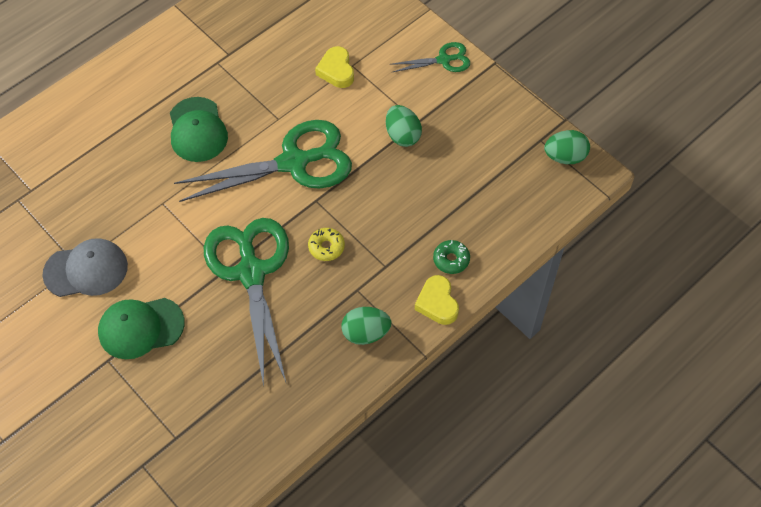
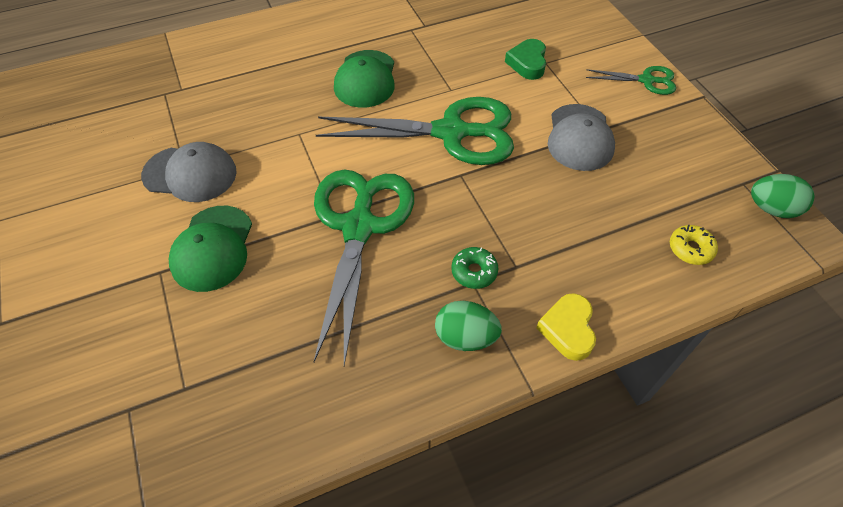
camera: 20 degrees right, 5 degrees down
green cap [98,298,185,359] -> green cap turned 90 degrees counterclockwise [169,206,252,292]
yellow donut [308,228,345,261] -> yellow donut moved to [670,224,718,265]
yellow heart [315,46,354,88] -> green heart [505,39,546,80]
green egg [386,105,422,147] -> grey cap [548,104,615,171]
green donut [433,240,470,274] -> green donut moved to [451,247,498,289]

